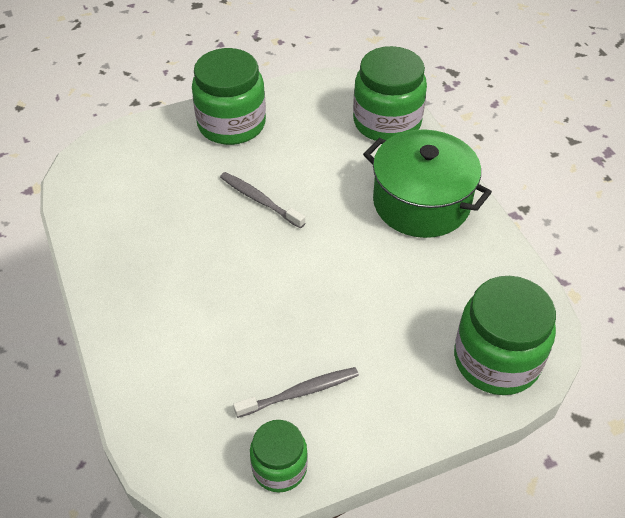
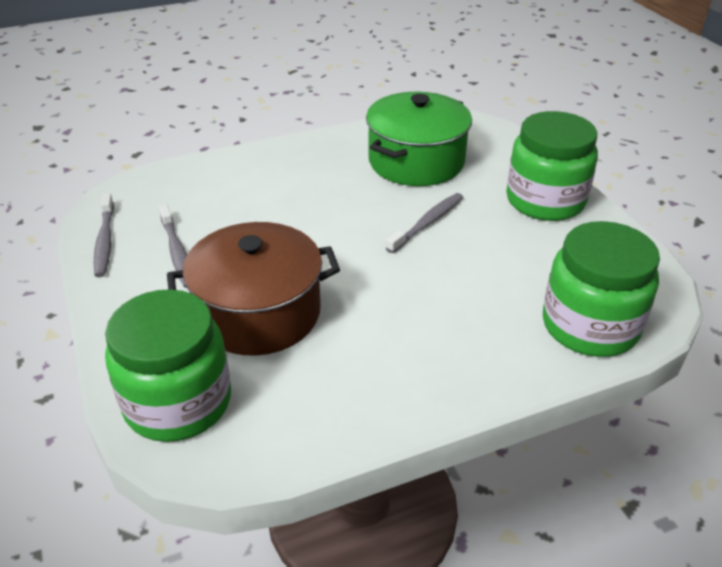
camera: 90 degrees right, 10 degrees down
green jar [250,420,308,493] -> grey toothbrush [94,193,114,277]
green pot [363,129,492,238] -> green pot moved to [366,92,472,186]
none -> brown pot [167,222,340,356]

